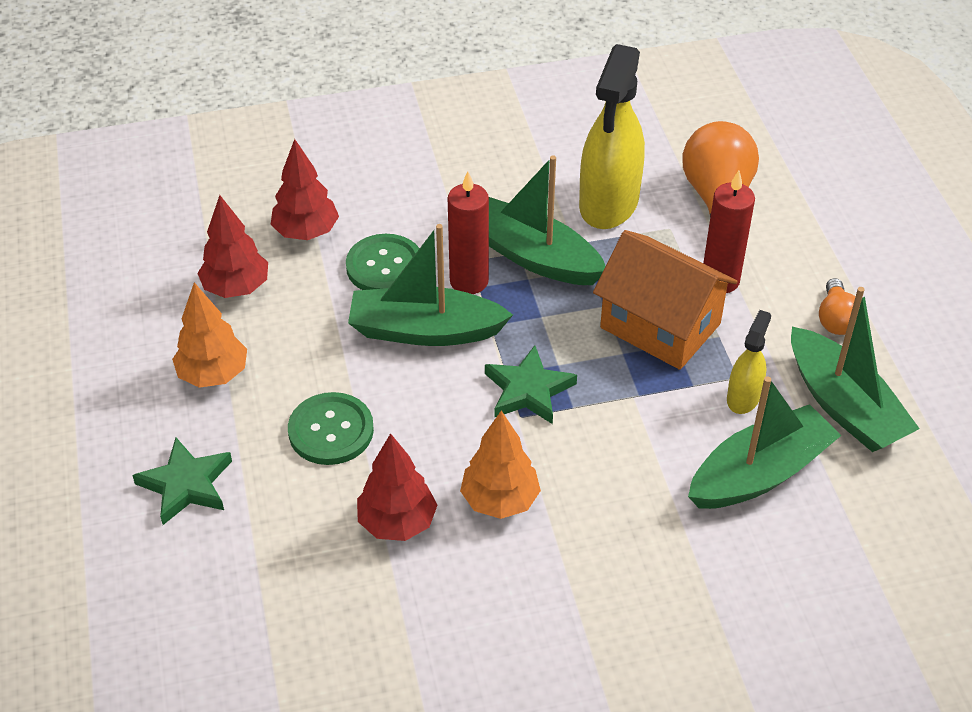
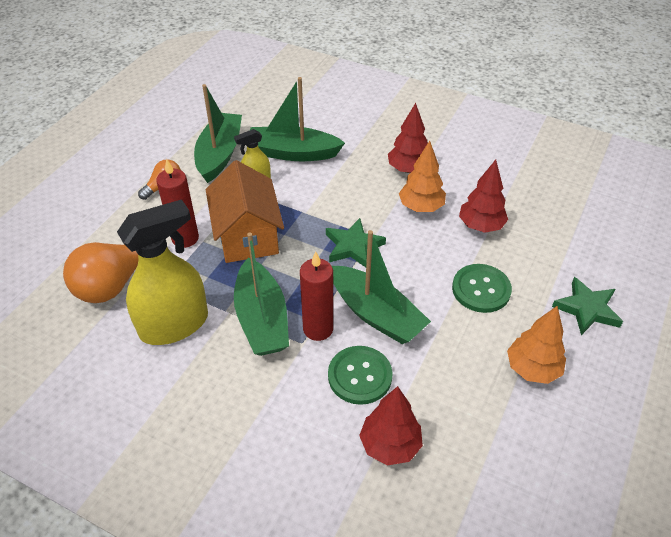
camera: 140 degrees left, 0 degrees up
red tree [197,195,268,298] -> red tree moved to [388,103,428,173]

